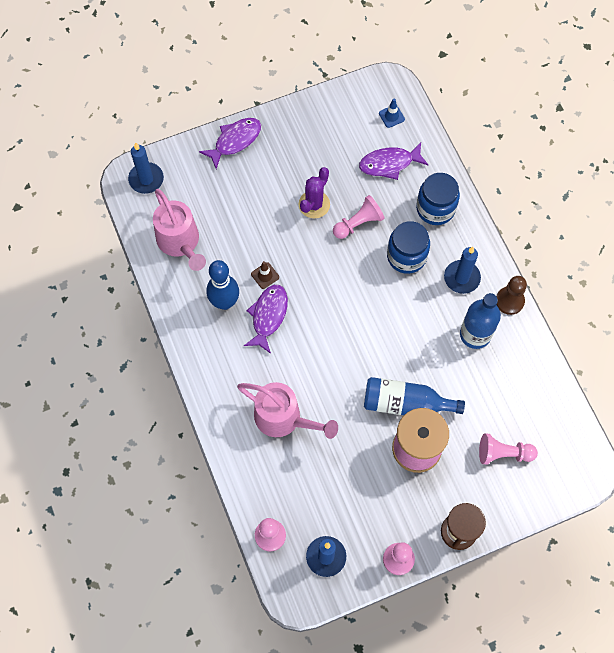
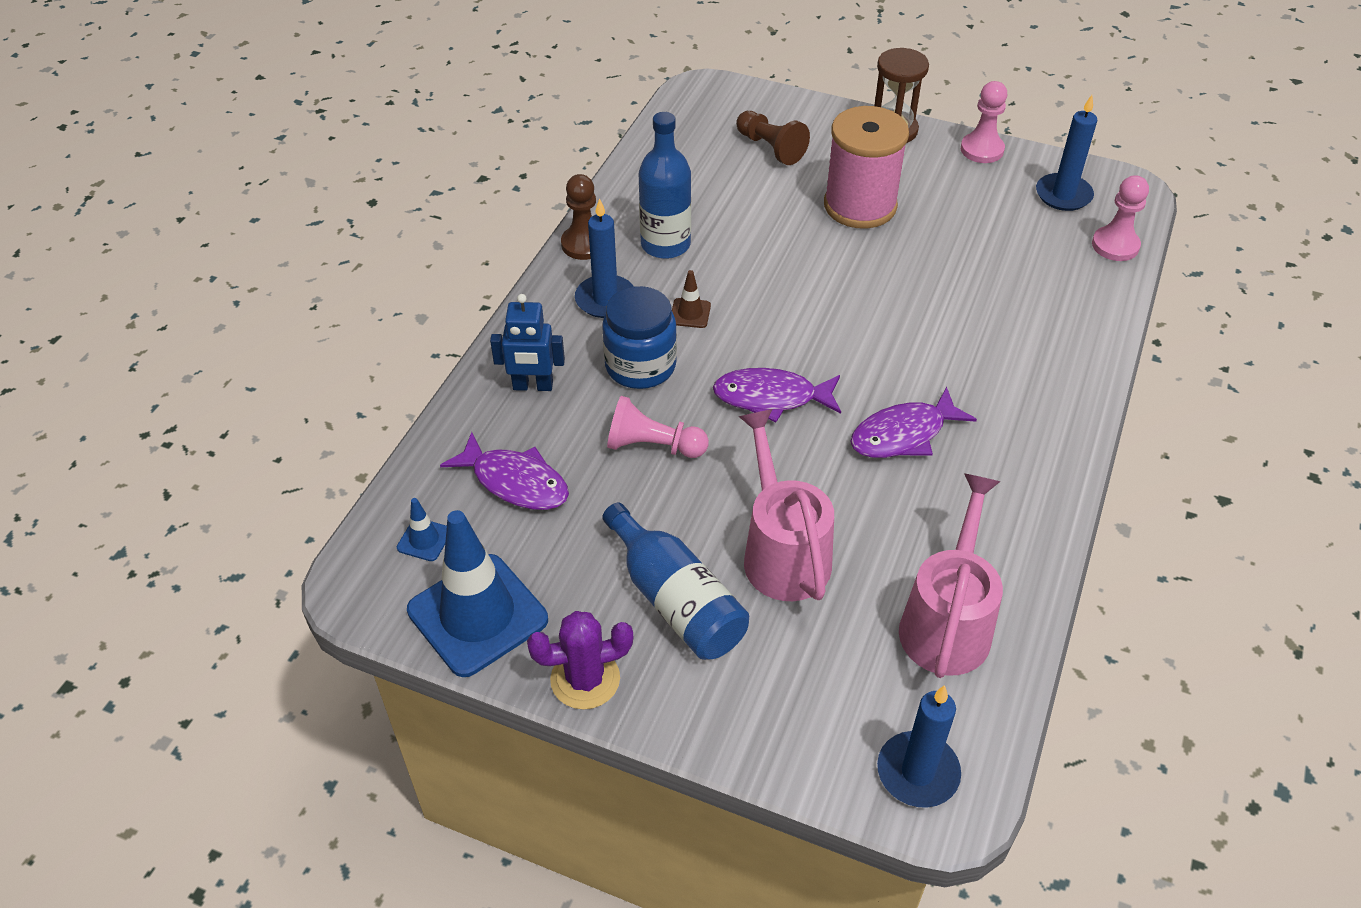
camera: 135 degrees left, 20 degrees down
purple fish [199,118,261,169] -> purple fish moved to [713,368,841,422]
blue bowling pin [207,260,239,310] -> none
pink watering can [237,382,338,439] -> pink watering can moved to [738,409,834,601]
brown traffic cone [251,261,279,289] -> brown traffic cone moved to [672,270,711,328]
purple cactus [299,167,330,218] -> purple cactus moved to [527,611,633,710]
blue bottle [364,377,465,415] -> blue bottle moved to [602,502,749,660]
blue jar [416,173,460,225] -> blue robot [490,294,565,391]
pink pawn [479,433,538,465] -> brown pawn [736,111,810,165]
none -> blue traffic cone [407,510,548,677]

